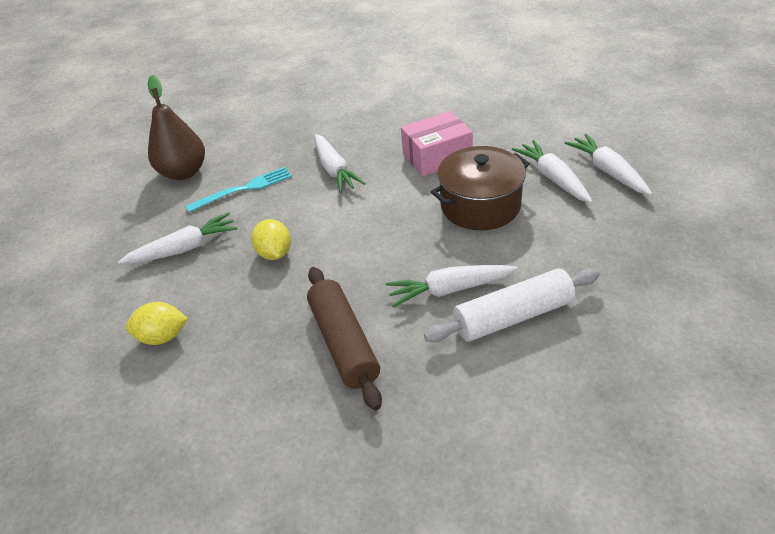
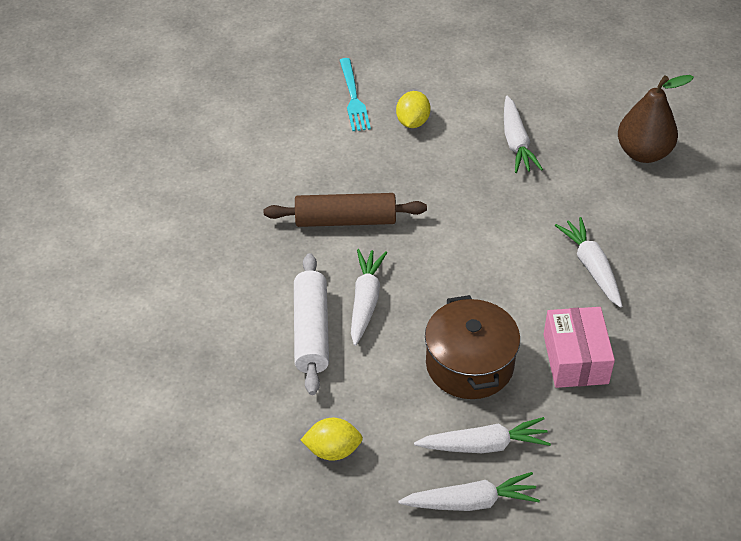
camera: 105 degrees right, 5 degrees up
turquoise fork [186,167,291,212] -> turquoise fork moved to [340,58,371,132]
yellow lemon [252,219,291,260] -> yellow lemon moved to [301,418,363,461]
white carrot [315,134,366,193] -> white carrot turned 75 degrees clockwise [555,217,622,308]

